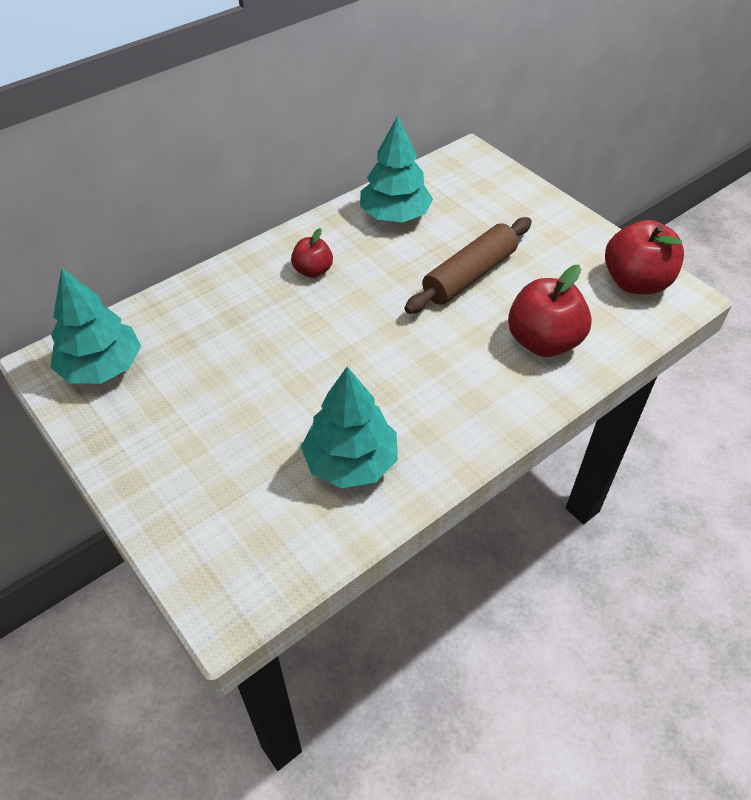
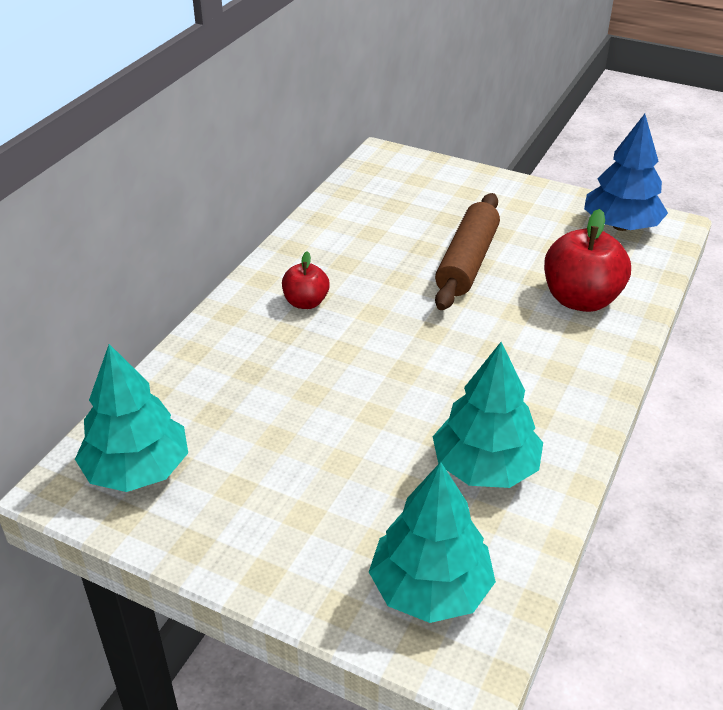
camera: 25 degrees left, 10 degrees down
turquoise tree [360,116,433,222] -> turquoise tree moved to [369,462,496,623]
red apple [605,220,684,294] -> blue tree [584,114,668,231]

